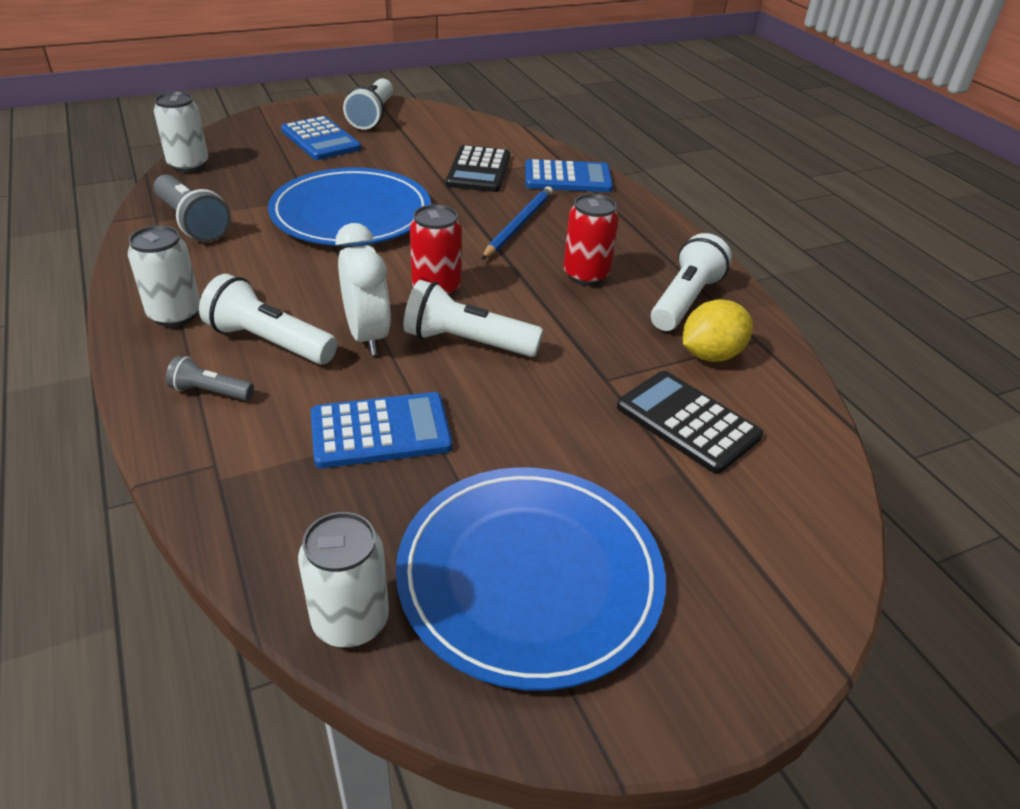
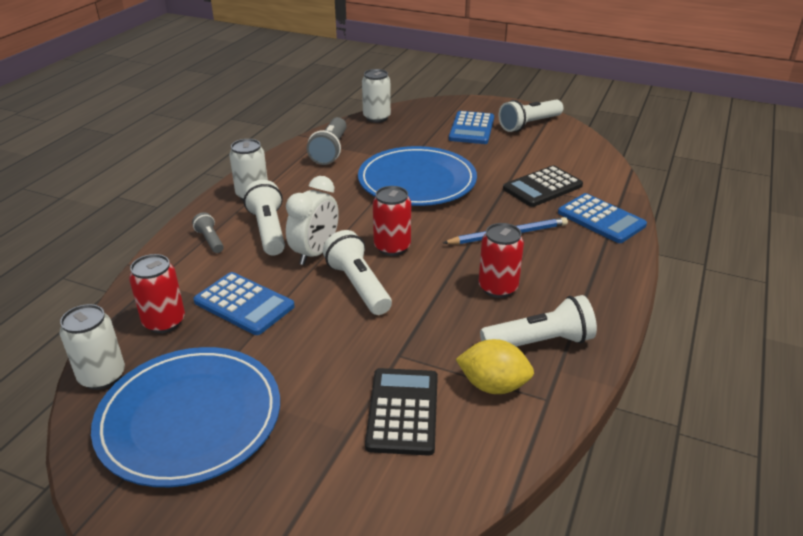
camera: 50 degrees right, 5 degrees down
none -> red can [129,254,185,333]

